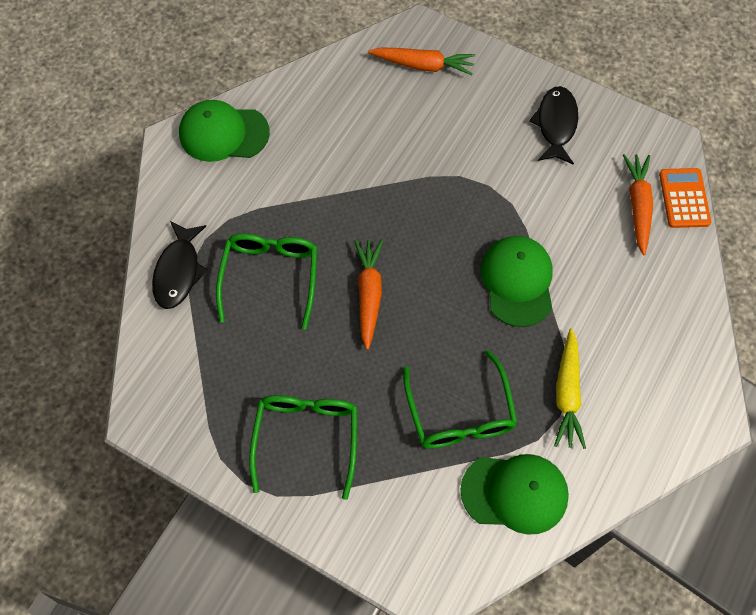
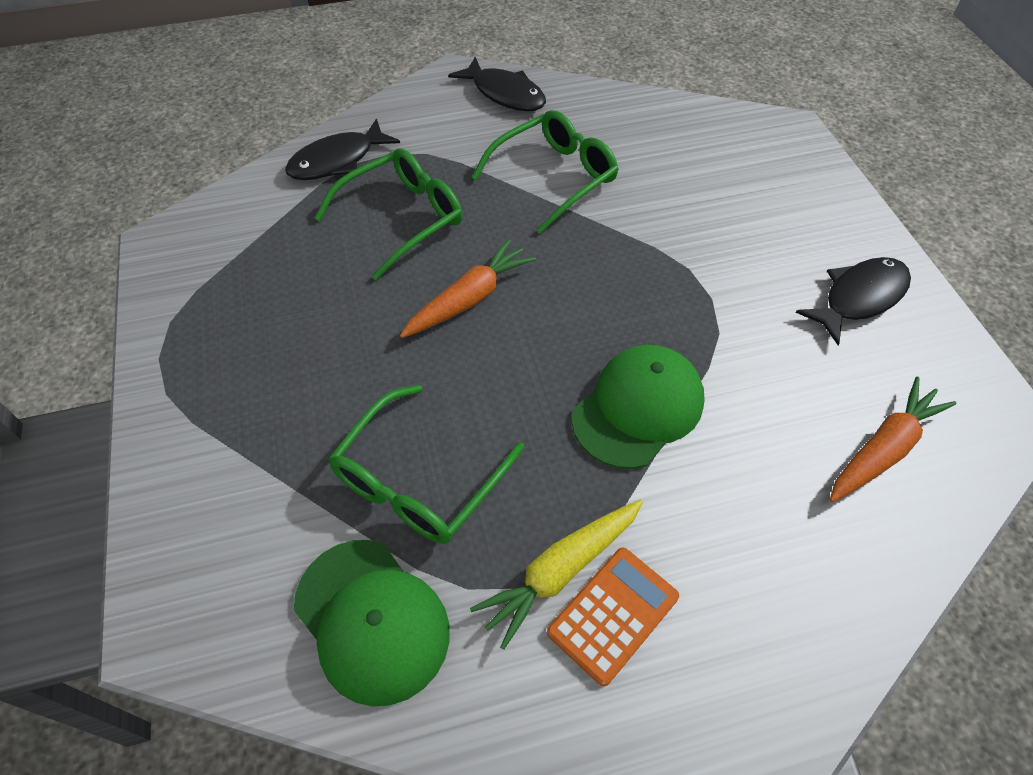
camera: 45 degrees right, 10 degrees down
green cap [179,100,270,162] -> black fish [448,57,546,111]
green glasses [249,395,358,500] -> green glasses moved to [471,110,619,234]
orange carrot [368,47,475,75] -> none
orange calculator [659,168,711,228] -> orange calculator moved to [547,547,679,686]

